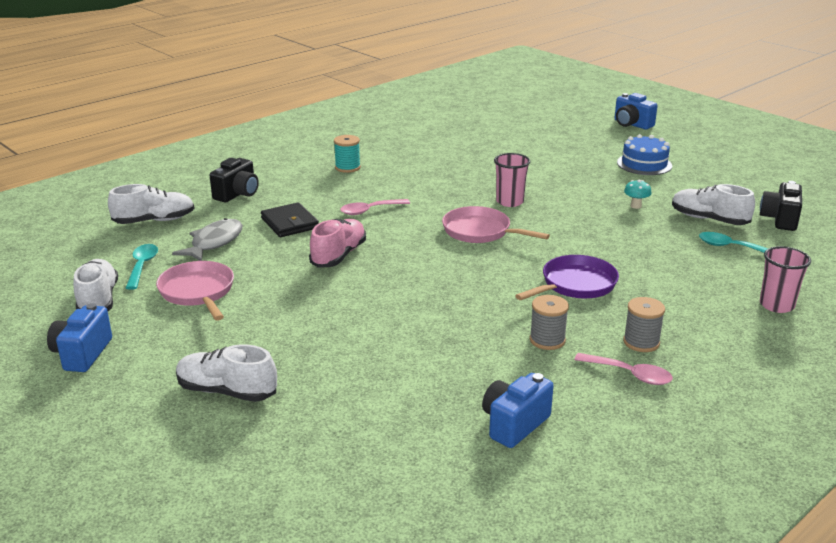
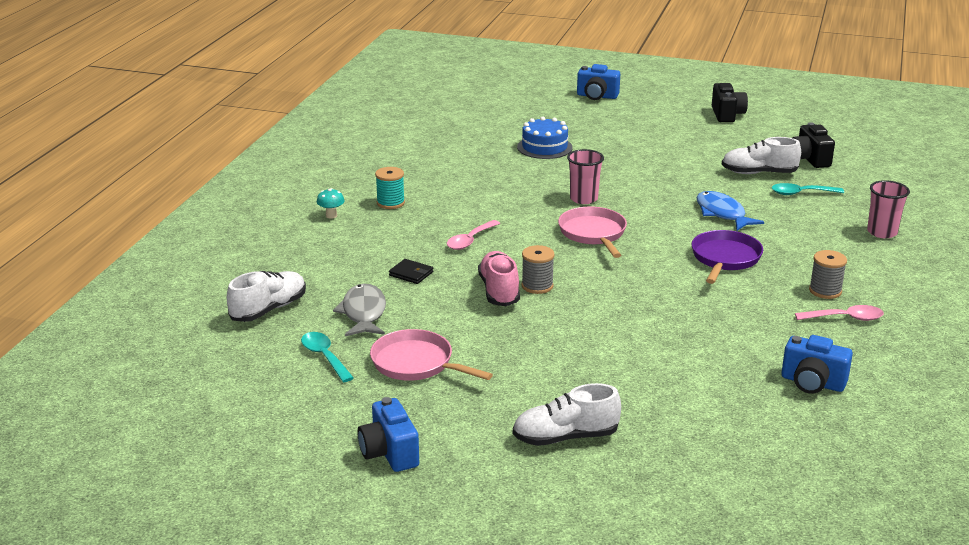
camera: 30 degrees left, 0 degrees up
white shoe [73,259,118,311] -> none
black camera [210,158,259,202] -> black camera moved to [712,83,748,122]
black wallet [261,202,319,237] -> black wallet [389,259,433,284], size x0.64
pink pan [442,206,550,243] -> pink pan turned 75 degrees clockwise [558,206,627,258]
blue camera [482,373,554,448] -> blue camera turned 75 degrees counterclockwise [782,335,853,394]
grey spool [530,295,569,350] -> grey spool moved to [521,245,555,294]
blue cake [617,134,672,175] -> blue cake moved to [517,117,573,159]
turquoise mushroom [624,180,652,209] -> turquoise mushroom moved to [317,188,345,219]
none -> blue fish [696,191,764,231]

